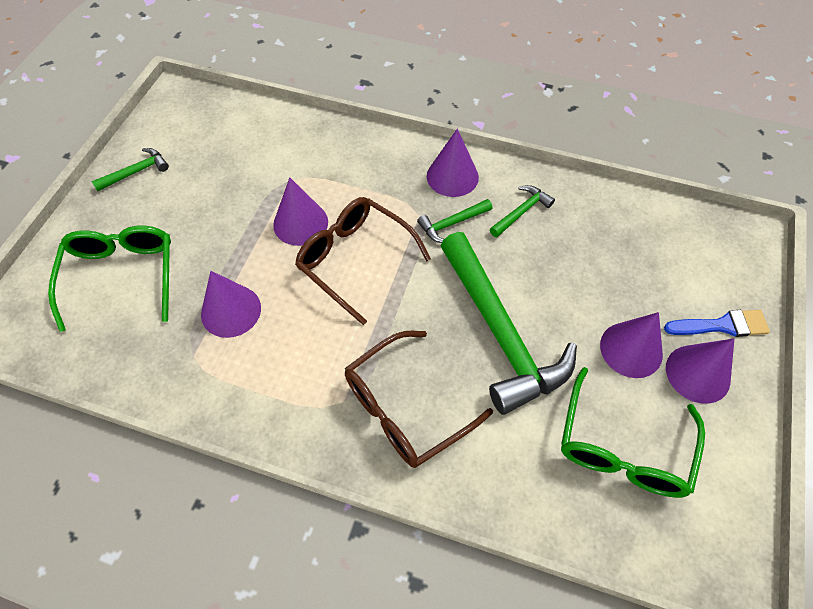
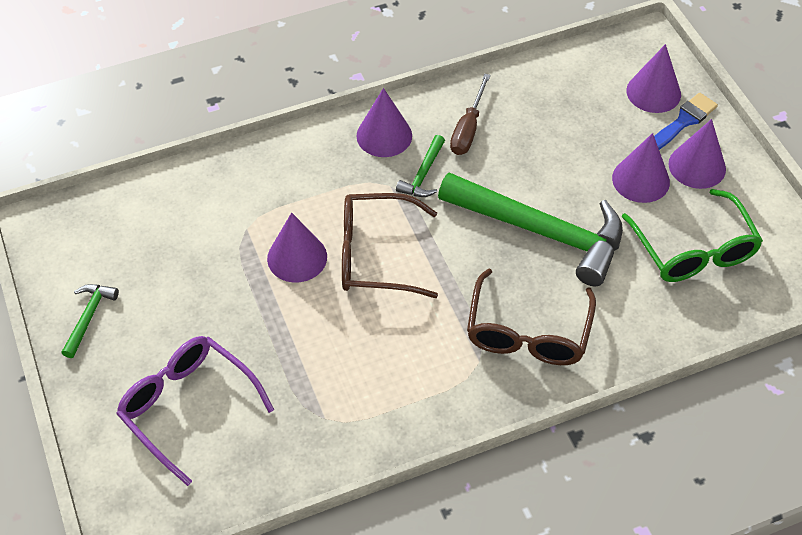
camera: 40 degrees left, 5 degrees down
green glasses [48,226,171,332] -> purple glasses [116,336,274,486]
purple cone [201,271,261,338] -> purple cone moved to [626,44,681,113]
green hammer [490,185,555,237] -> brown screwdriver [450,74,491,155]

